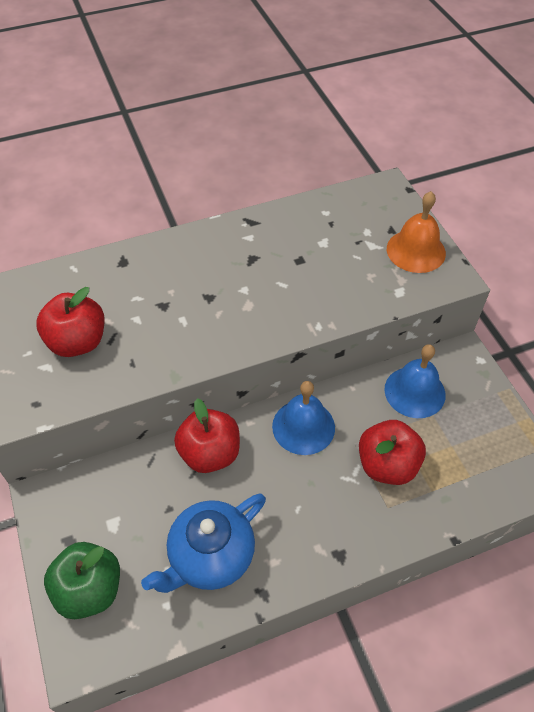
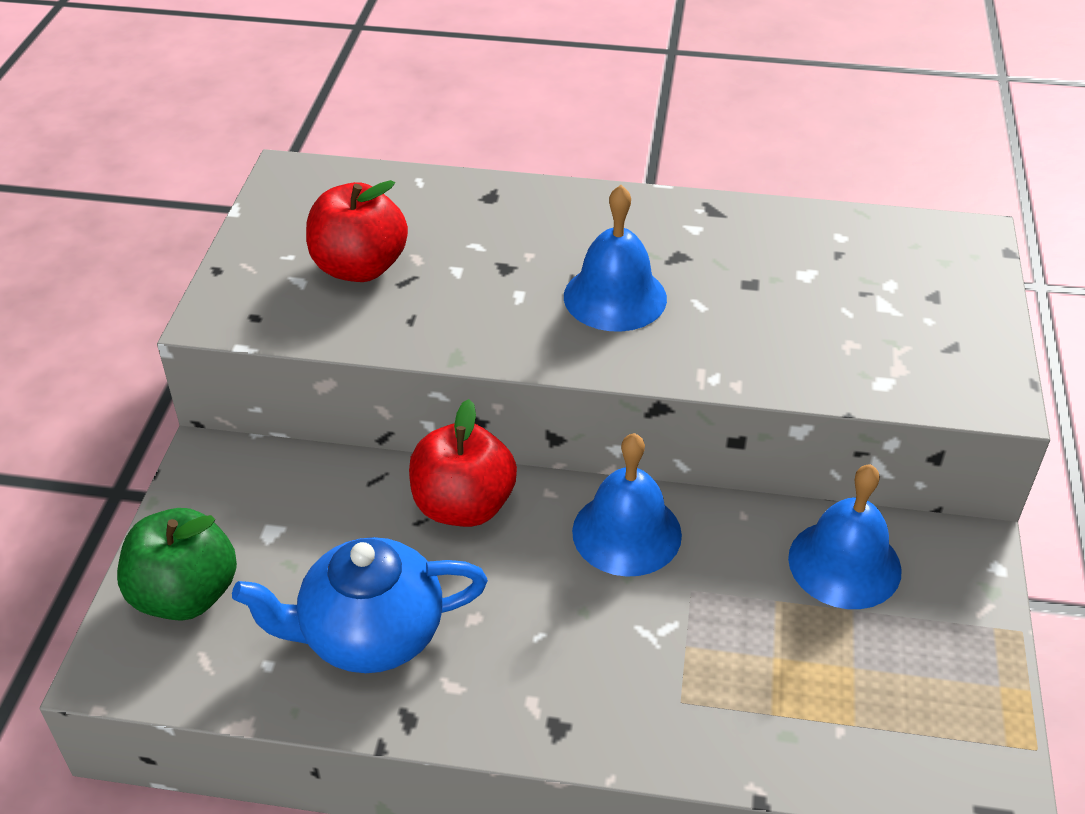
camera: 30 degrees right, 10 degrees down
red apple [359,420,426,485] -> none
orange bell [387,191,446,273] -> none
none -> blue bell [564,185,667,332]

